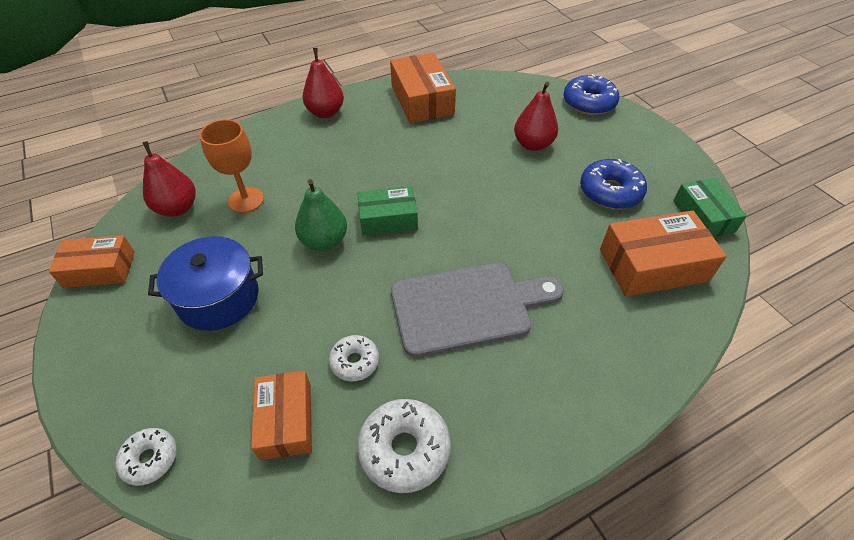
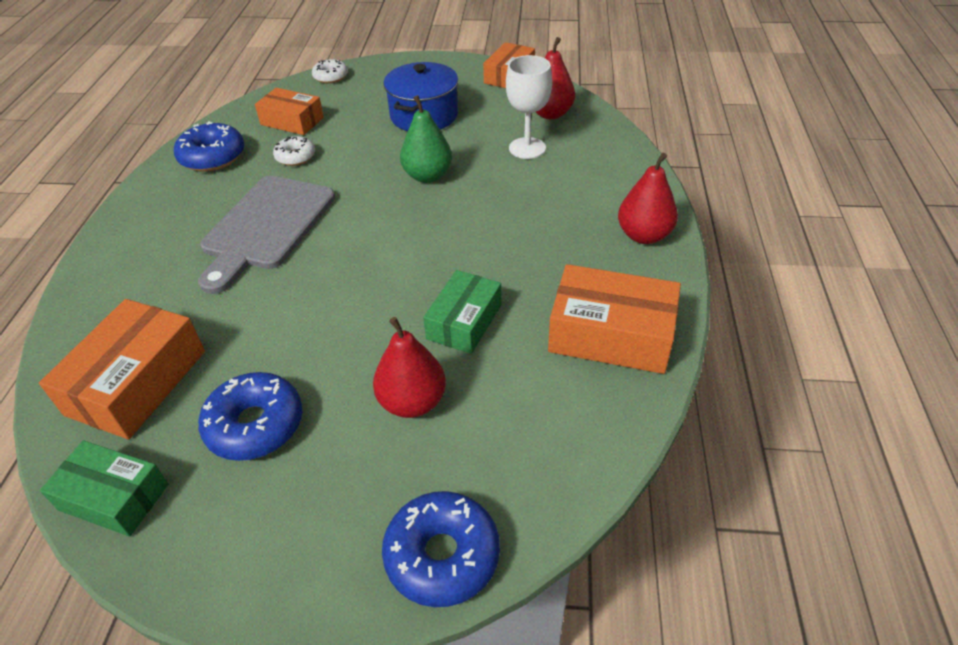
camera: 125 degrees right, 5 degrees down
orange goblet [200,119,264,213] -> white goblet [506,55,552,159]
green box [357,186,418,235] -> green box moved to [423,270,501,354]
white donut [357,399,451,493] -> blue donut [174,121,245,172]

